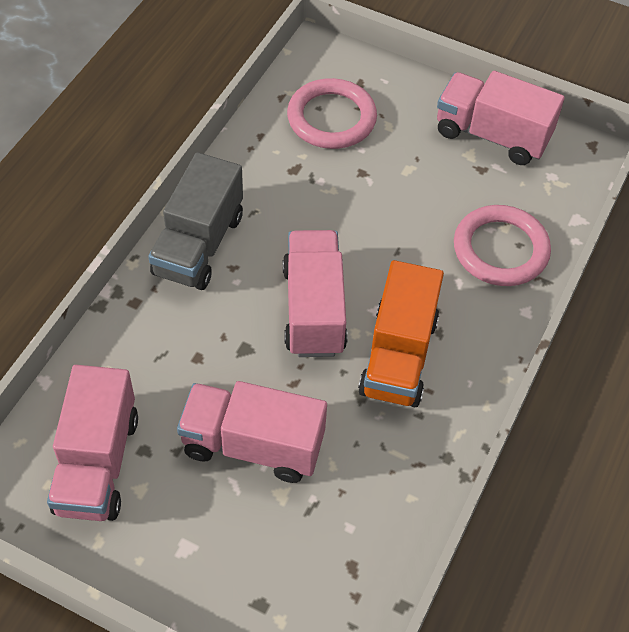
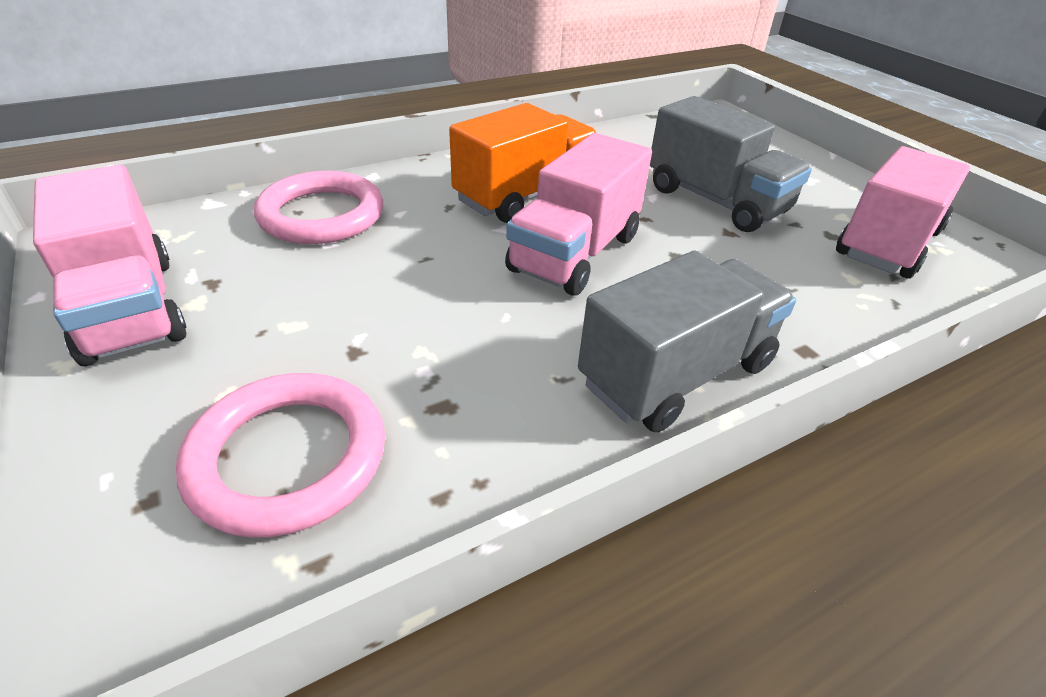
camera: 145 degrees left, 15 degrees down
pink truck [177,381,327,483] -> grey truck [650,96,812,232]

